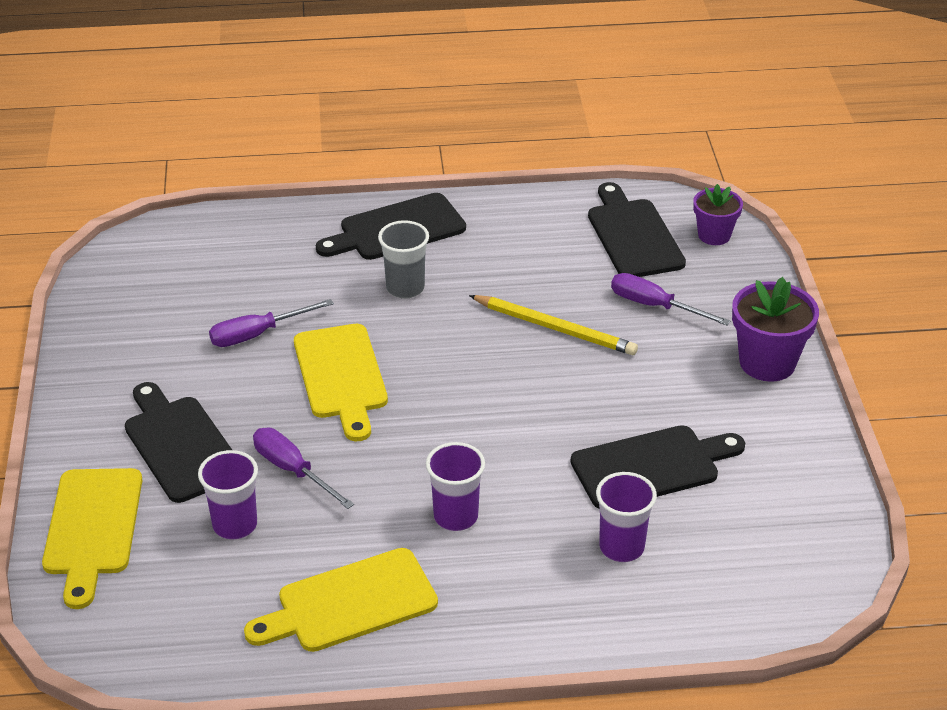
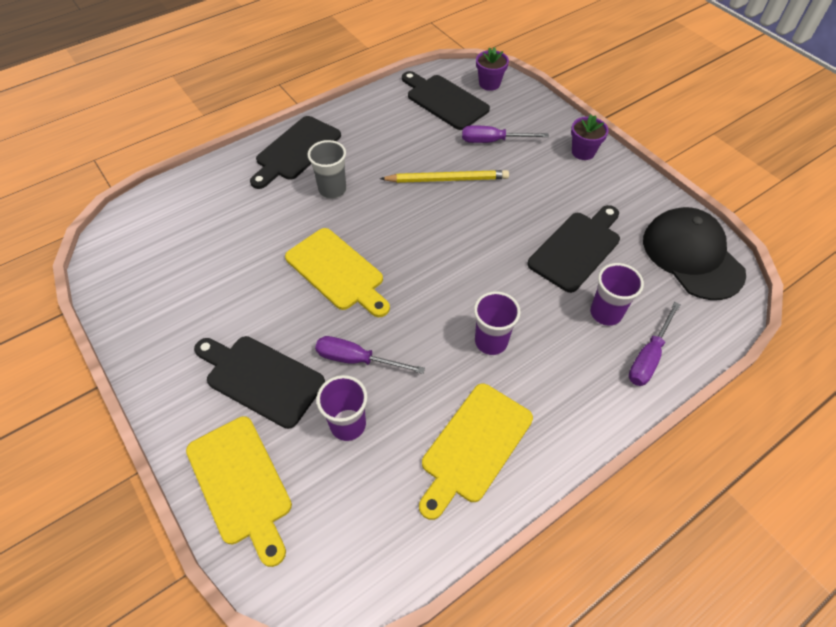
camera: 30 degrees left, 15 degrees up
purple screwdriver [209,299,334,347] -> purple screwdriver moved to [628,302,681,386]
purple flower pot [732,277,819,382] -> purple flower pot [571,115,609,160], size x0.63
none -> black cap [643,207,746,300]

